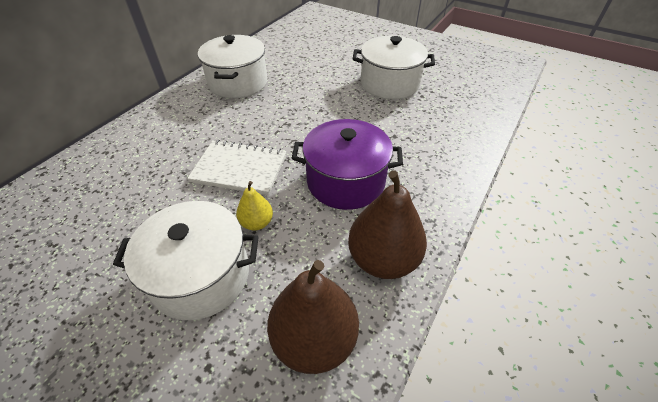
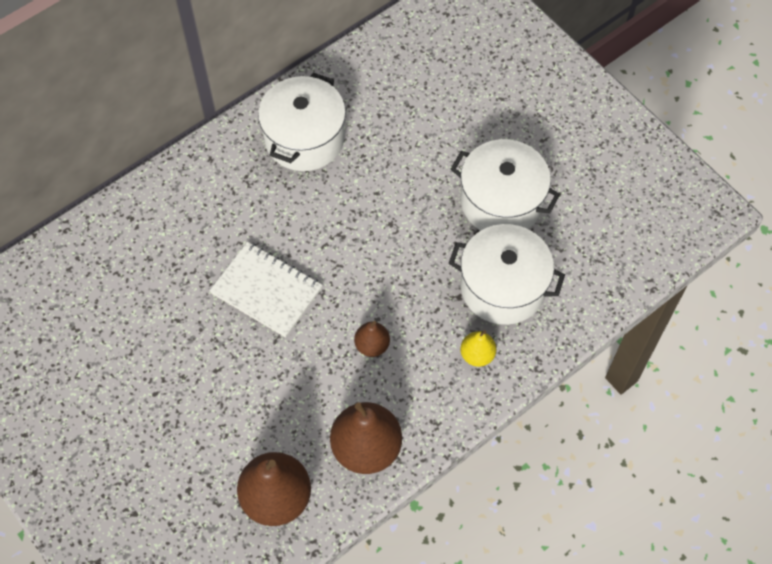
camera: 20 degrees right, 15 degrees up
white pot [113,201,259,320] -> white pot moved to [449,224,565,325]
yellow pear [236,181,273,231] -> yellow pear moved to [460,330,496,367]
purple pot [292,119,403,210] -> brown pear [354,321,390,357]

